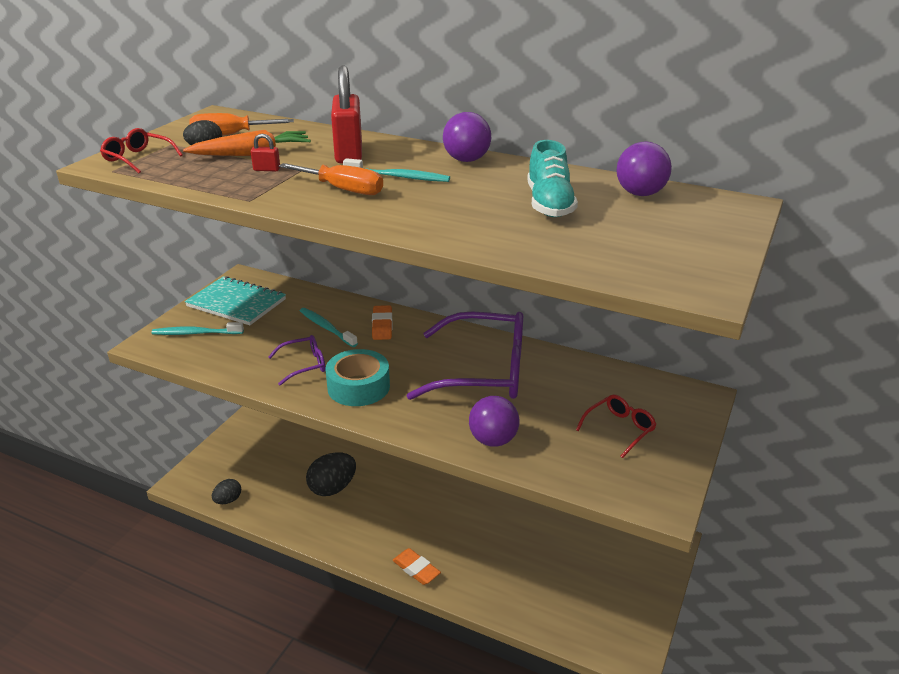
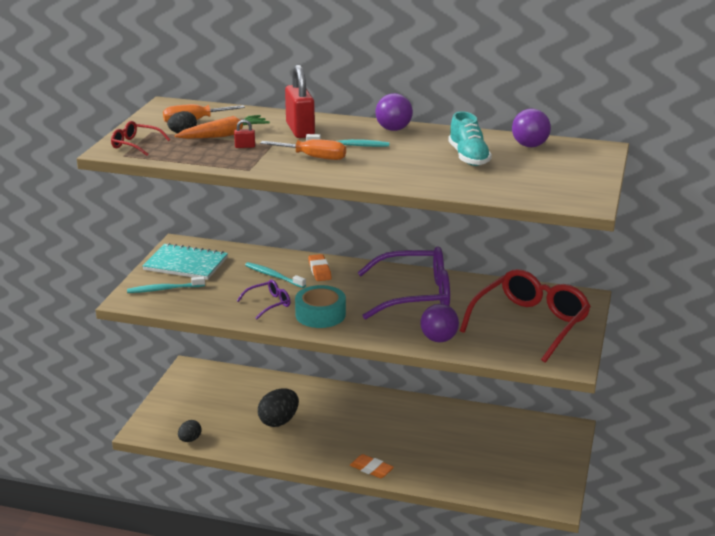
camera: 10 degrees left, 5 degrees down
red glasses [576,395,656,458] -> red glasses [460,269,591,363], size x2.19

